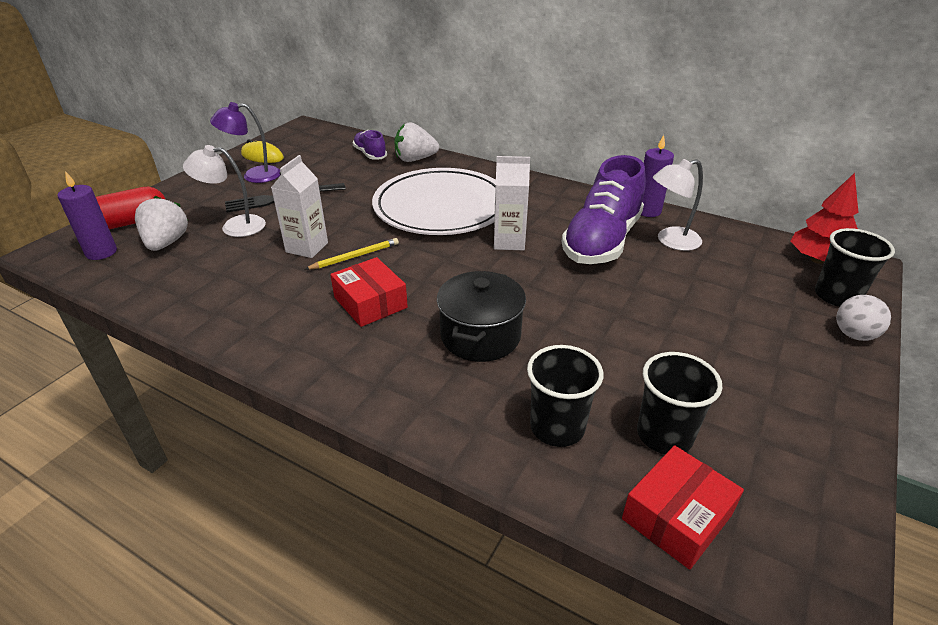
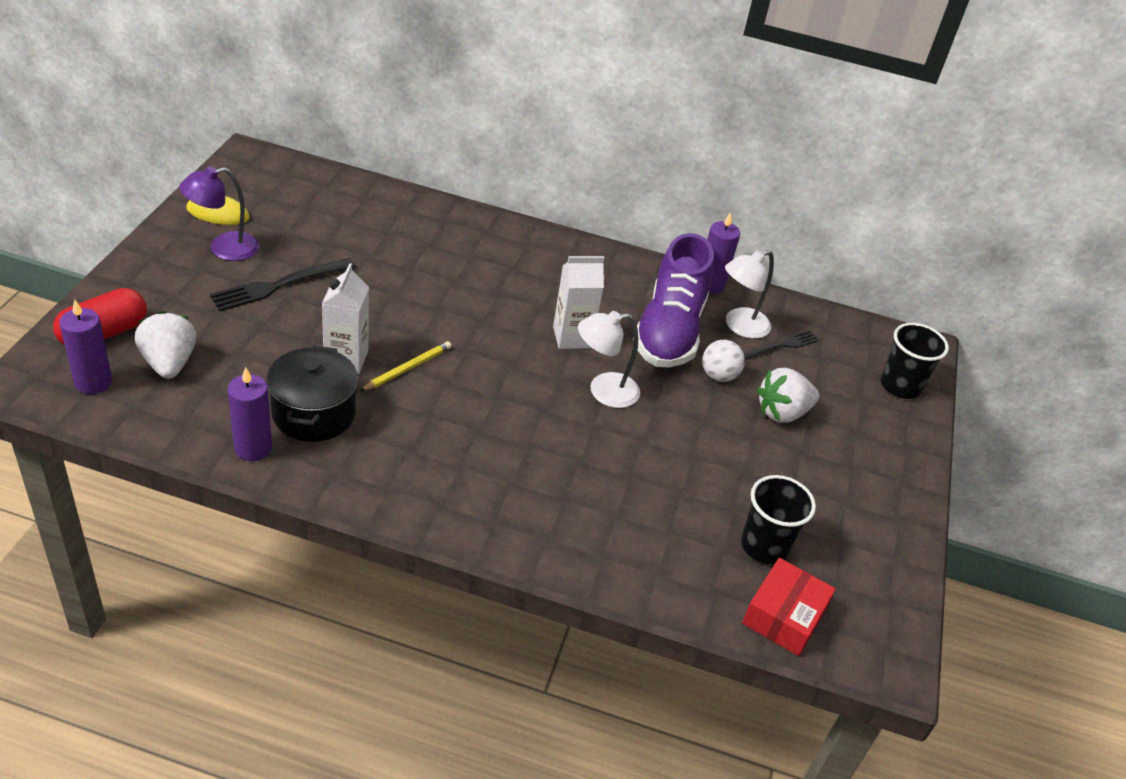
camera: 20 degrees left, 5 degrees up
white lamp [183,145,266,237] -> white lamp moved to [578,311,640,408]
red box [330,257,408,327] -> none
purple shoe [352,130,387,160] -> none
white plate [372,168,496,235] -> none
white strawberry [394,122,439,162] -> white strawberry moved to [757,368,819,423]
black pot [437,271,526,362] -> black pot moved to [267,345,358,442]
black cup [527,345,604,447] -> none
red tree [791,173,859,264] -> none
white ball [836,295,891,341] -> white ball moved to [702,340,745,382]
none -> purple candle [228,367,272,461]
none -> black fork [744,330,819,360]

